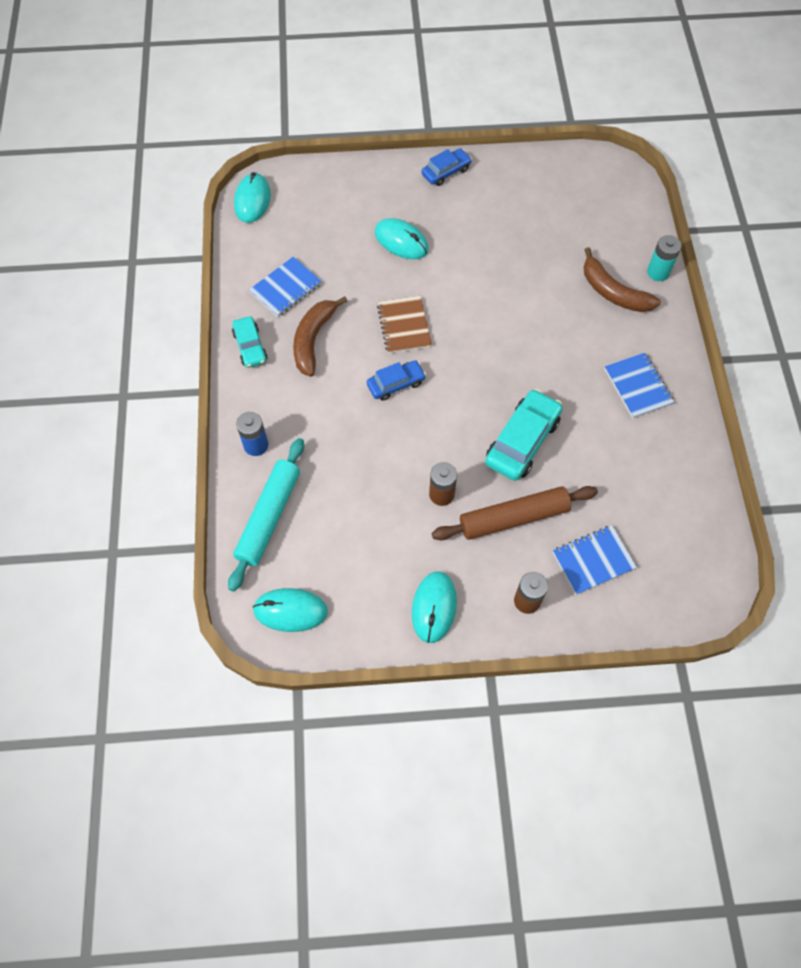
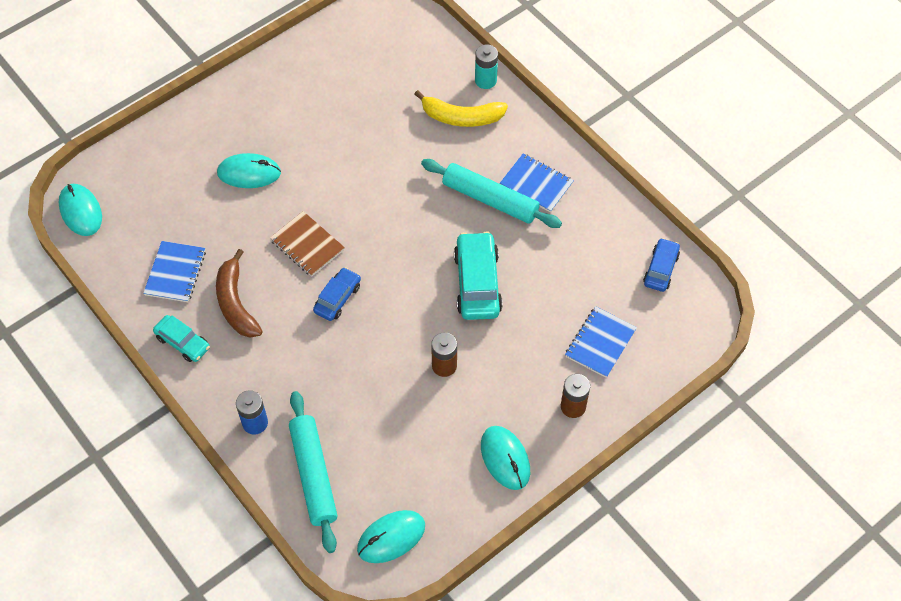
camera: 35 degrees left, 5 degrees down
blue car [422,148,472,186] -> blue car moved to [643,238,680,292]
brown rolling pin [432,486,598,540] -> none
brown banana [584,247,661,312] -> yellow banana [415,90,508,127]
none -> turquoise rolling pin [421,159,562,228]

